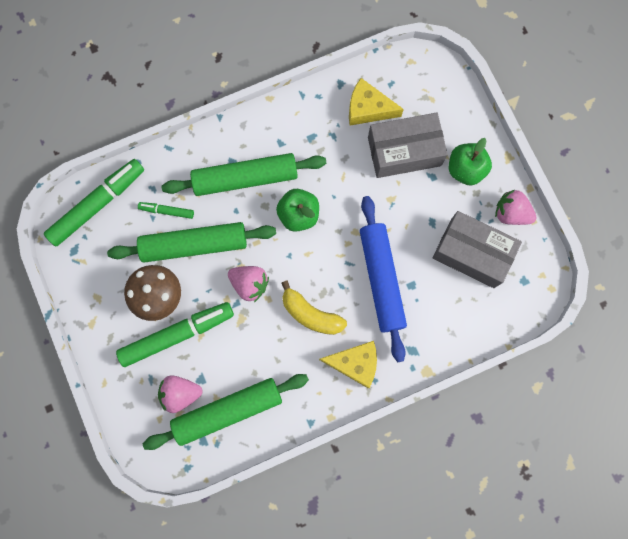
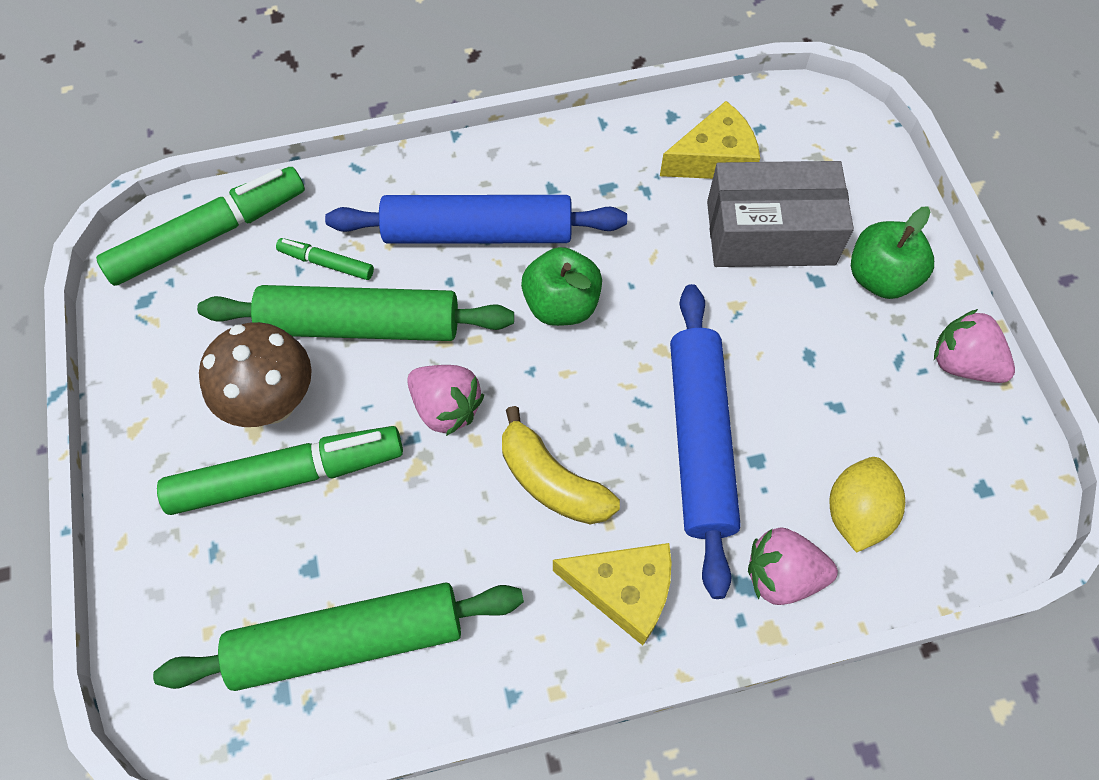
camera: 10 degrees right, 15 degrees down
pink strawberry [158,375,203,413] -> pink strawberry moved to [748,527,838,605]
green rolling pin [161,153,326,196] -> blue rolling pin [325,195,627,244]
yellow cheese [349,78,404,125] -> yellow cheese turned 135 degrees clockwise [660,101,760,179]
grey box [432,211,522,288] -> none
none -> yellow lemon [830,457,905,553]

